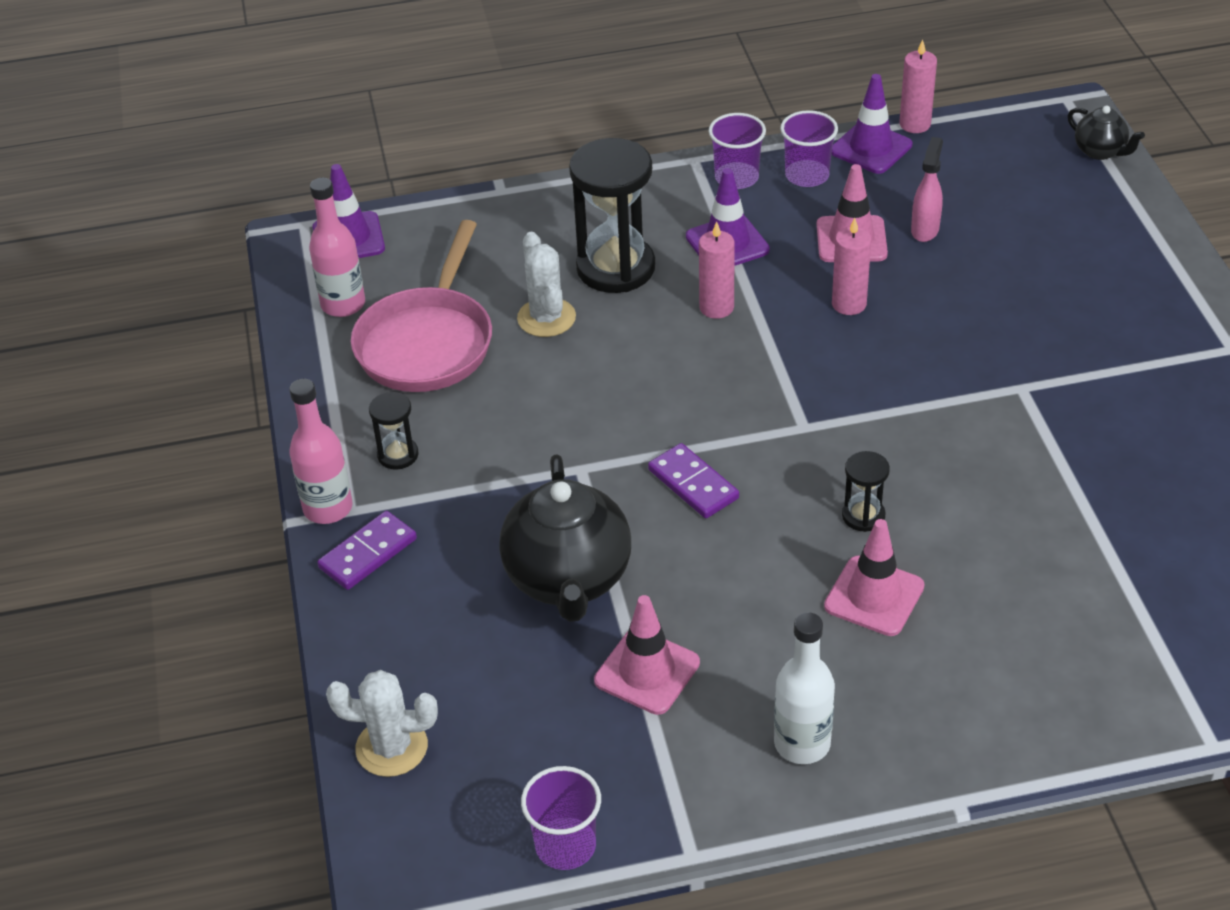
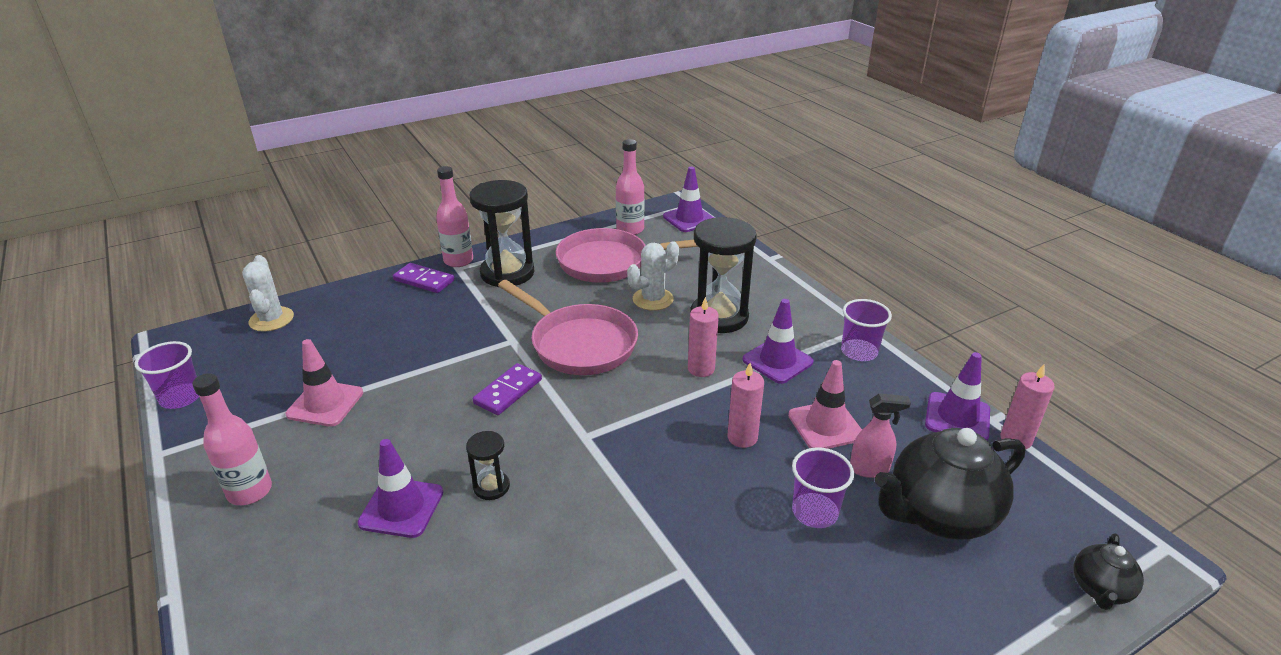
camera: 70 degrees right, 10 degrees down
black hourglass [369,392,419,470] -> black hourglass [470,180,534,287], size x2.10
black teapot [499,454,631,622] -> black teapot moved to [875,428,1025,540]
white bottle [774,612,835,764] -> pink bottle [192,373,272,505]
purple cup [780,110,838,187] -> purple cup moved to [792,447,854,528]
pink traffic cone [824,519,925,636] -> purple traffic cone [358,439,443,538]
none -> pink pan [498,280,638,375]

